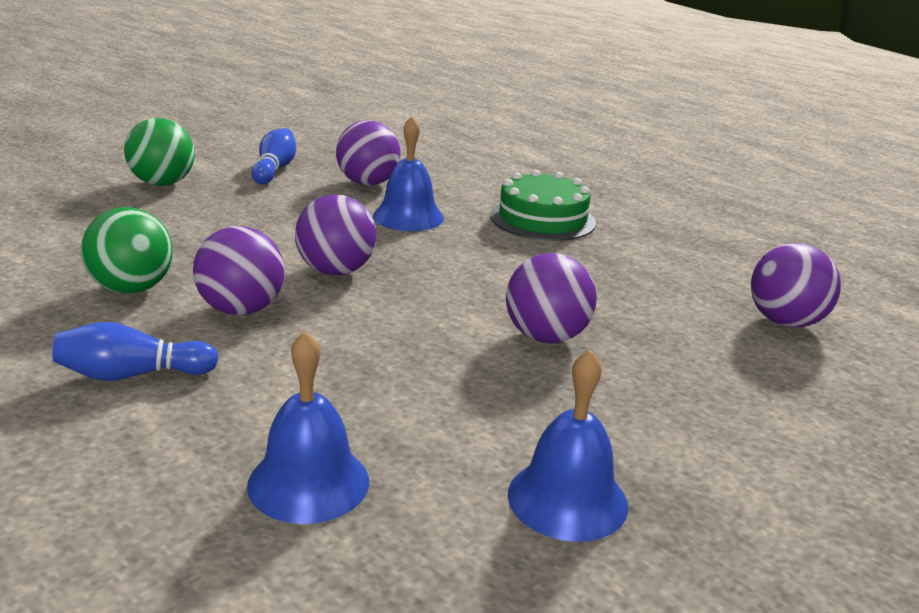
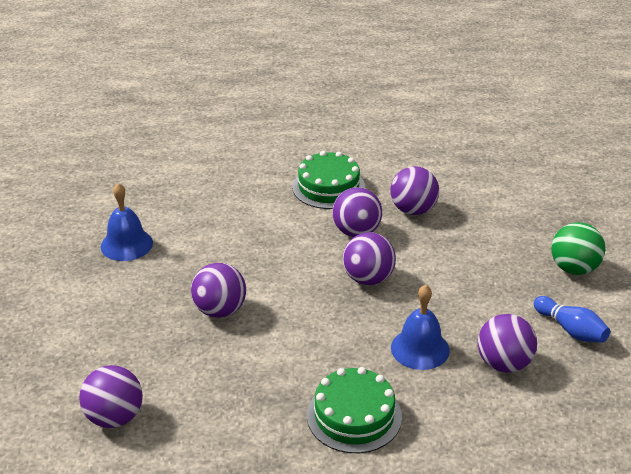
camera: 135 degrees right, 10 degrees up
blue bowling pin [52,322,219,381] -> green cake [292,151,365,209]
green ball [81,207,173,294] -> purple ball [390,166,439,215]
blue bell [247,331,369,524] -> none

